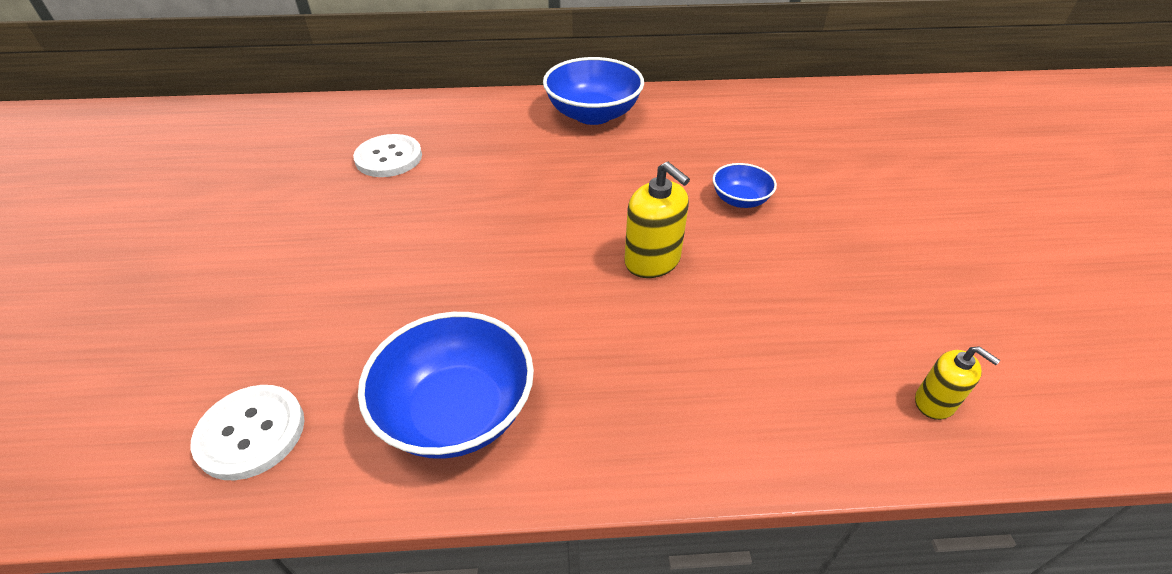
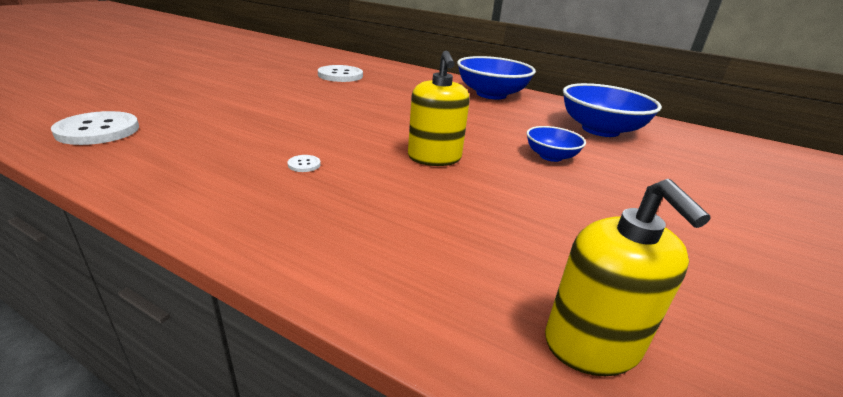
camera: 30 degrees right, 15 degrees down
blue bowl [358,312,534,459] -> blue bowl moved to [563,83,662,137]
yellow soap dispenser [915,346,1000,420] -> yellow soap dispenser [545,179,710,376], size x1.62
none -> white button [288,155,321,172]

